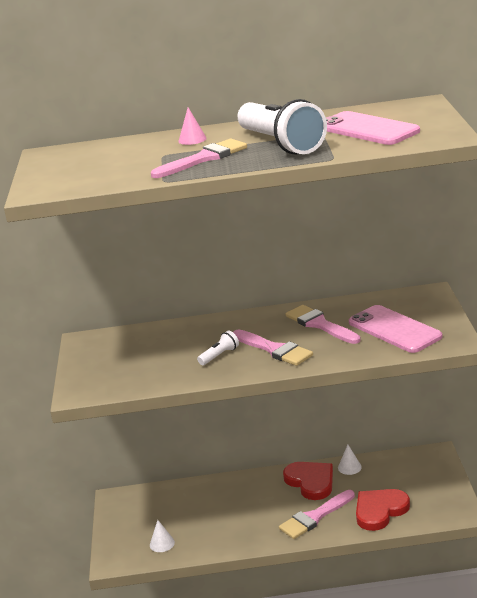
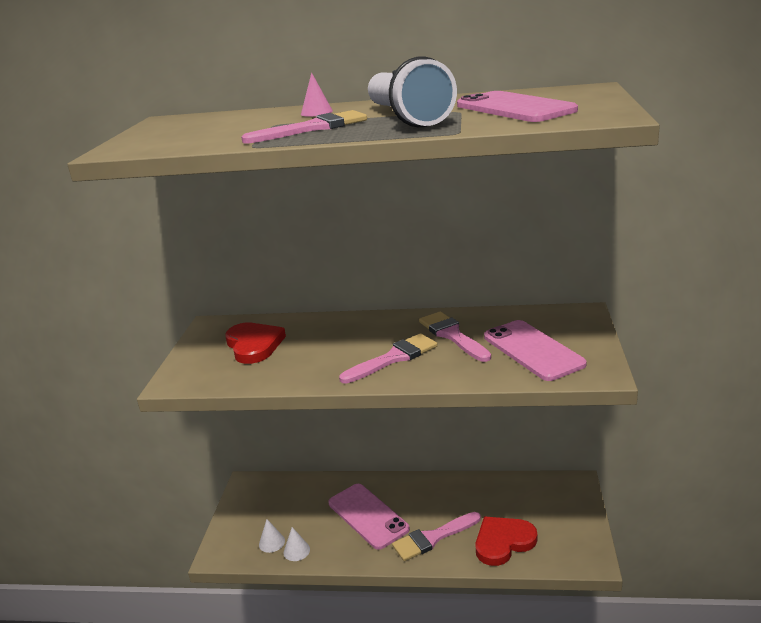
camera: 10 degrees right, 0 degrees up
white flashlight [197,331,239,365] -> none
pink brush [233,329,313,366] -> pink brush turned 90 degrees counterclockwise [339,333,438,384]
red heart [283,462,333,500] -> red heart moved to [225,323,286,364]
white cone [338,445,362,475] -> white cone moved to [284,527,310,561]
none -> pink phone [328,484,410,550]

